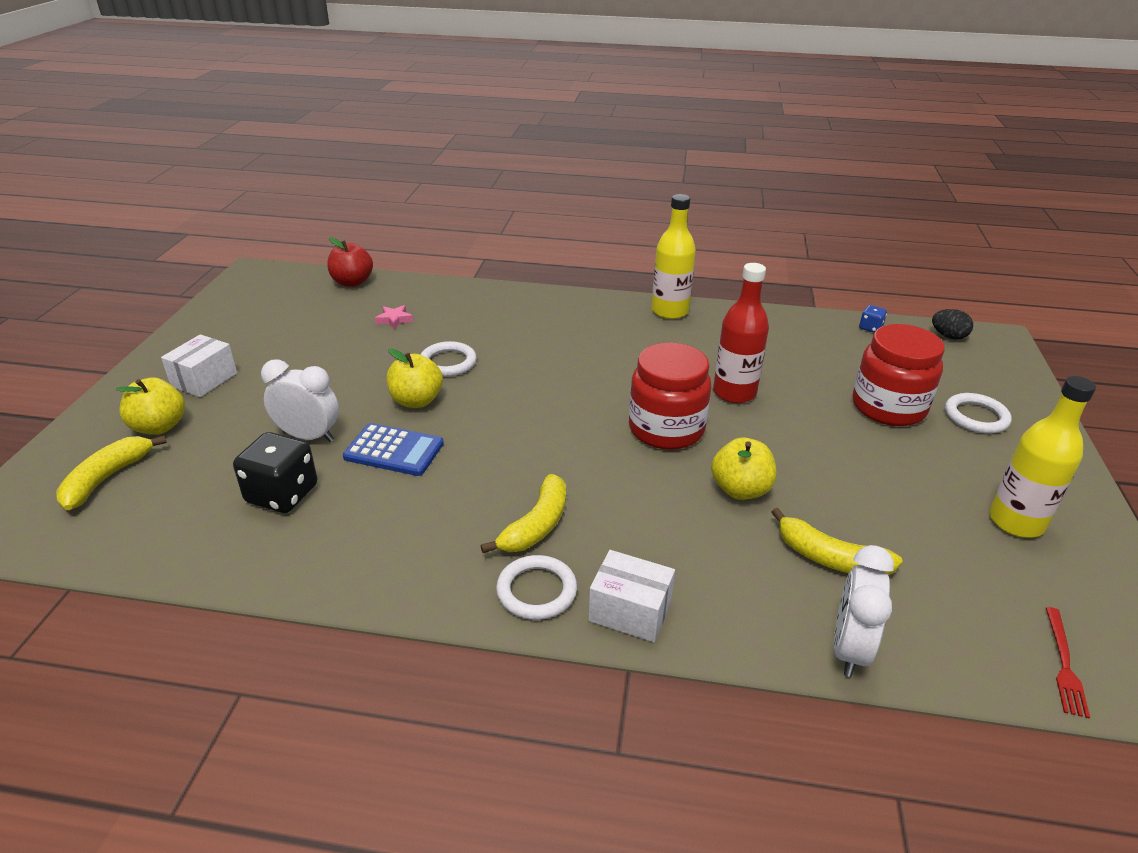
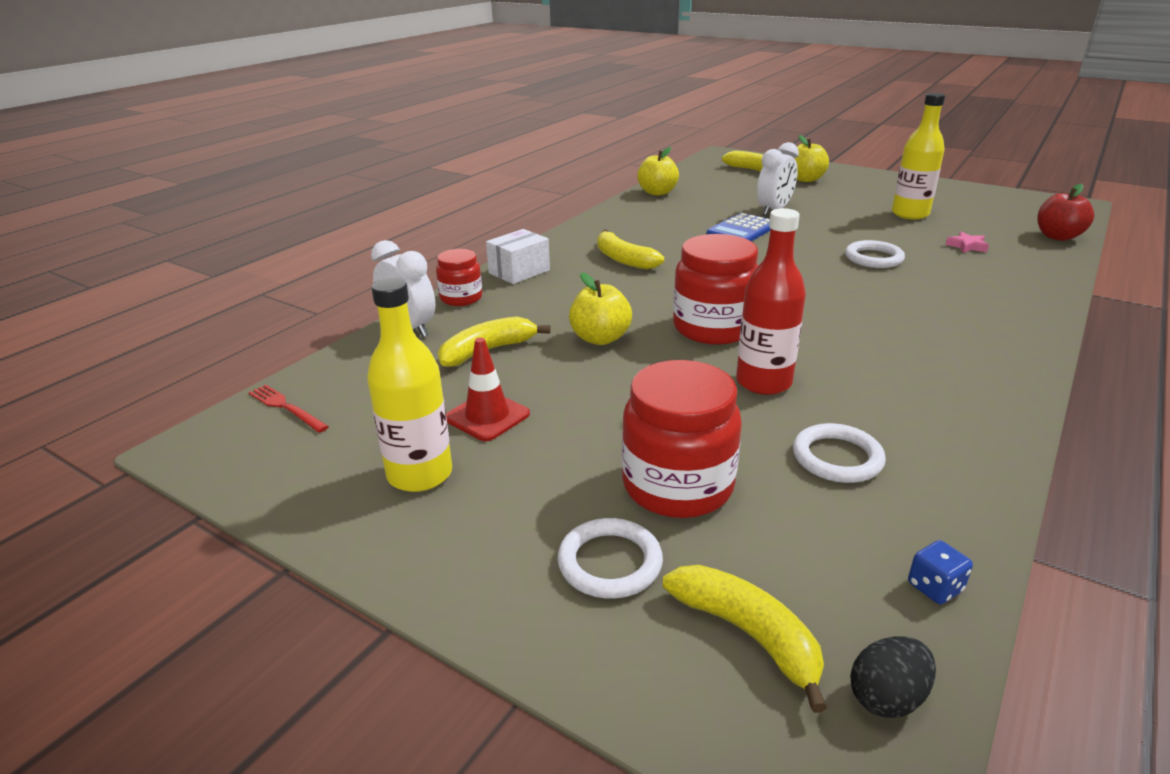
camera: 115 degrees right, 5 degrees down
white box [161,334,237,397] -> none
black dice [233,432,317,513] -> none
yellow apple [386,349,443,408] -> yellow apple moved to [637,147,679,195]
white ring [496,555,577,620] -> white ring moved to [793,423,886,483]
yellow bottle [652,194,696,319] -> yellow bottle moved to [892,93,945,219]
none -> red jar [436,249,482,306]
none -> red traffic cone [446,338,530,441]
none -> yellow banana [663,565,827,713]

